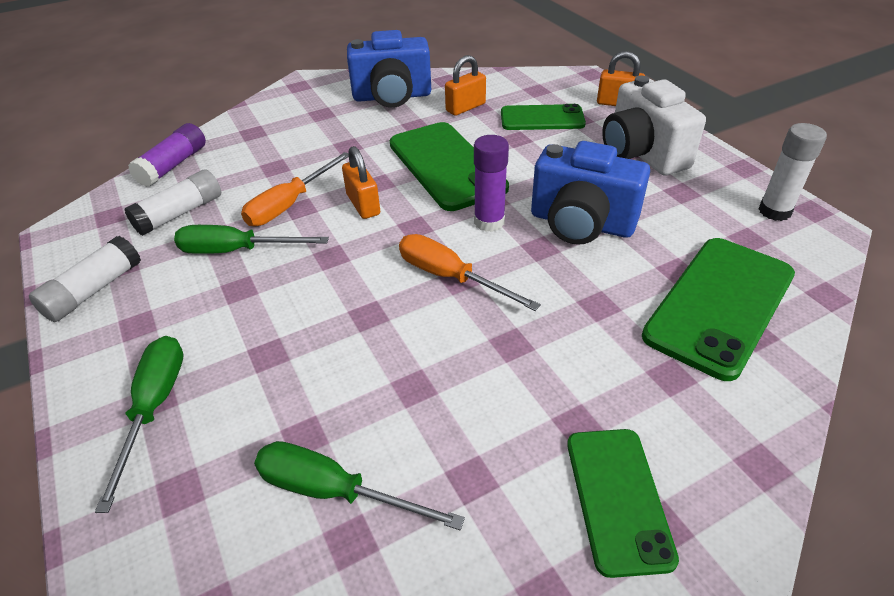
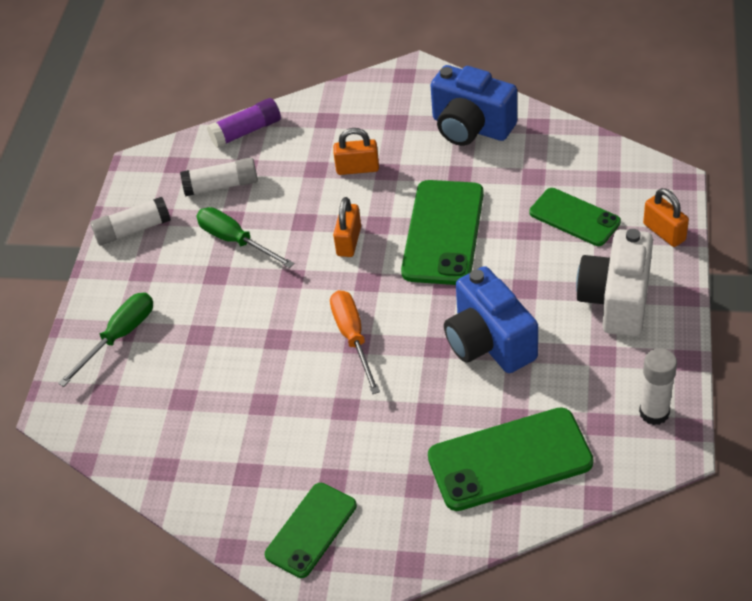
camera: 40 degrees right, 5 degrees up
orange screwdriver [241,152,349,226] -> none
green screwdriver [254,441,465,530] -> none
orange padlock [445,55,486,116] -> orange padlock moved to [333,128,379,175]
purple glue stick [474,135,509,232] -> none

